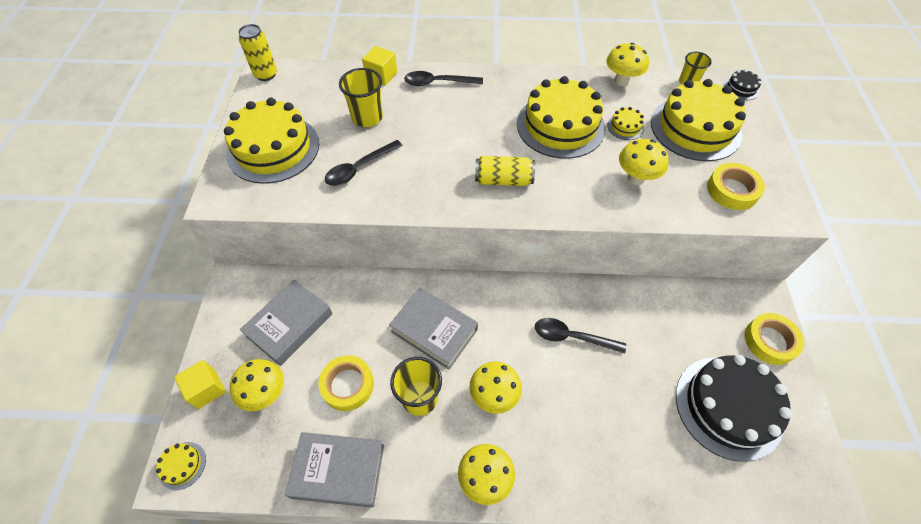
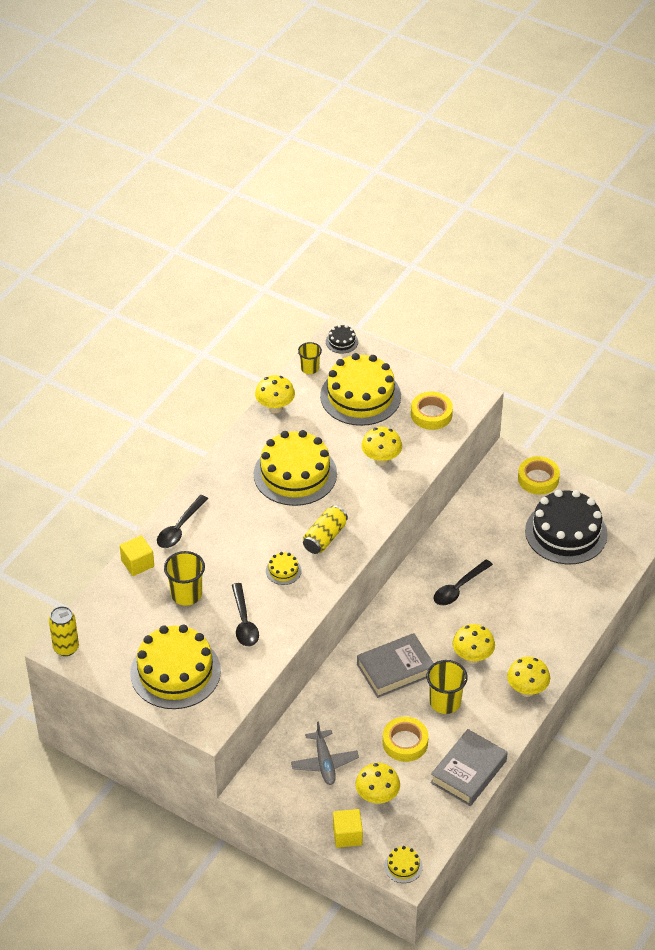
camera: 60 degrees left, 10 degrees down
grey book [240,279,333,366] -> grey plane [291,721,359,785]
yellow cake [607,107,644,140] -> yellow cake moved to [266,552,302,585]

